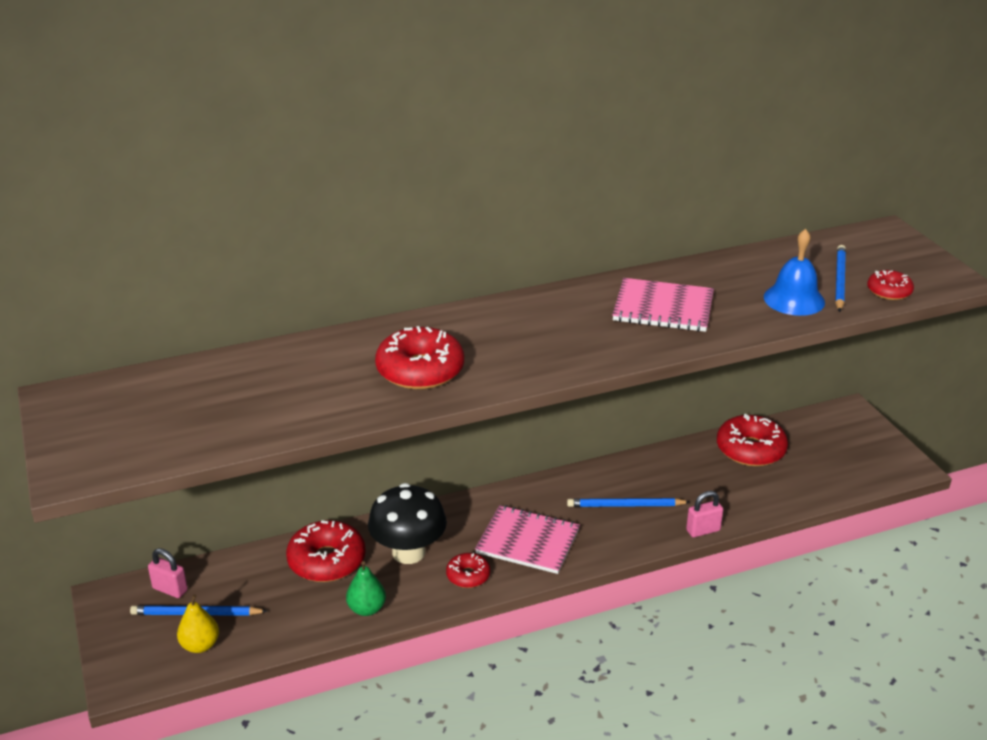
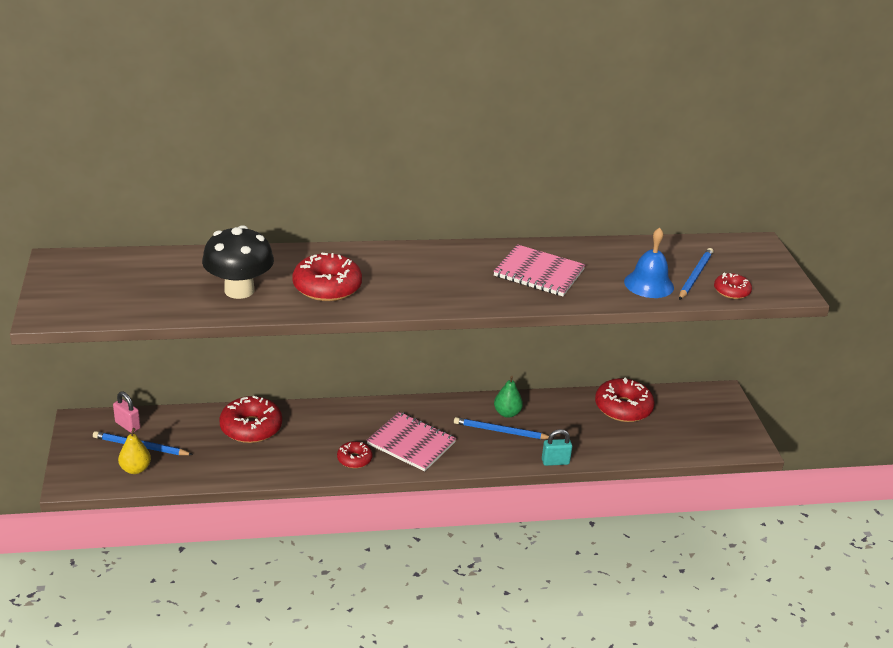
camera: 10 degrees right, 0 degrees up
green pear [346,561,386,616] -> green pear moved to [494,376,523,418]
black mushroom [368,483,447,564] -> black mushroom moved to [202,225,274,299]
pink padlock [686,491,723,537] -> turquoise padlock [542,429,572,466]

